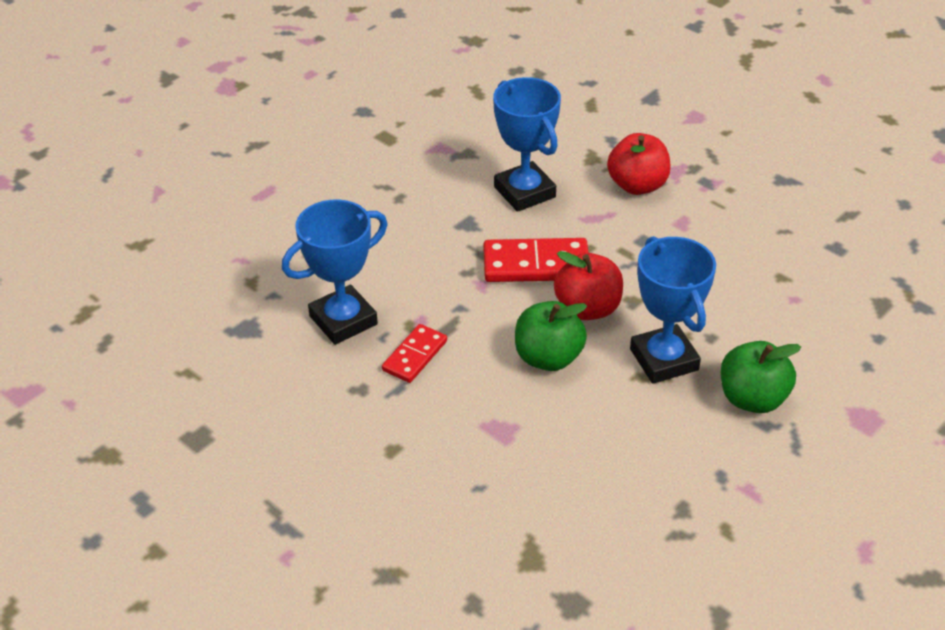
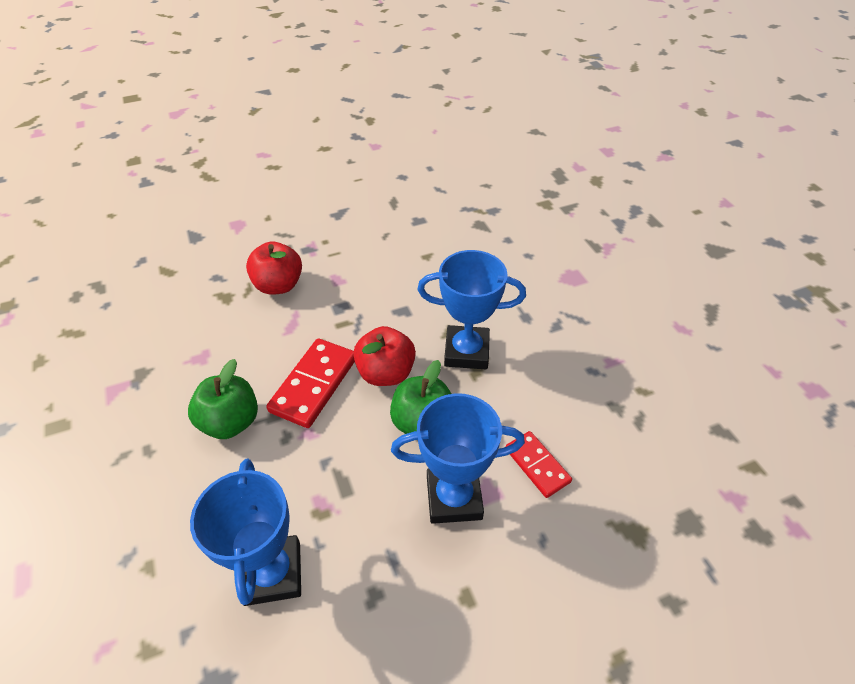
camera: 65 degrees left, 5 degrees up
red domino [382,324,447,383] -> red domino moved to [506,431,572,498]
blue trophy [493,77,561,212] -> blue trophy moved to [391,393,525,524]
green apple [721,341,801,413] -> green apple moved to [188,359,258,439]

